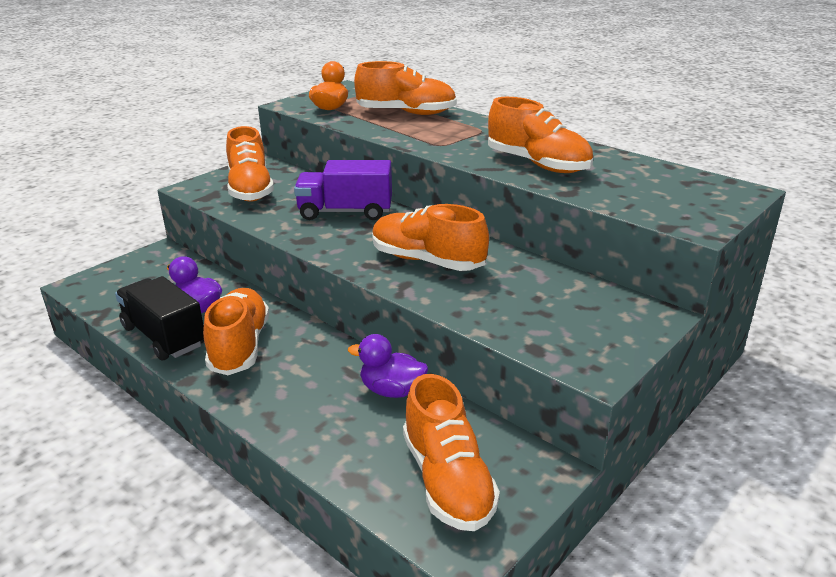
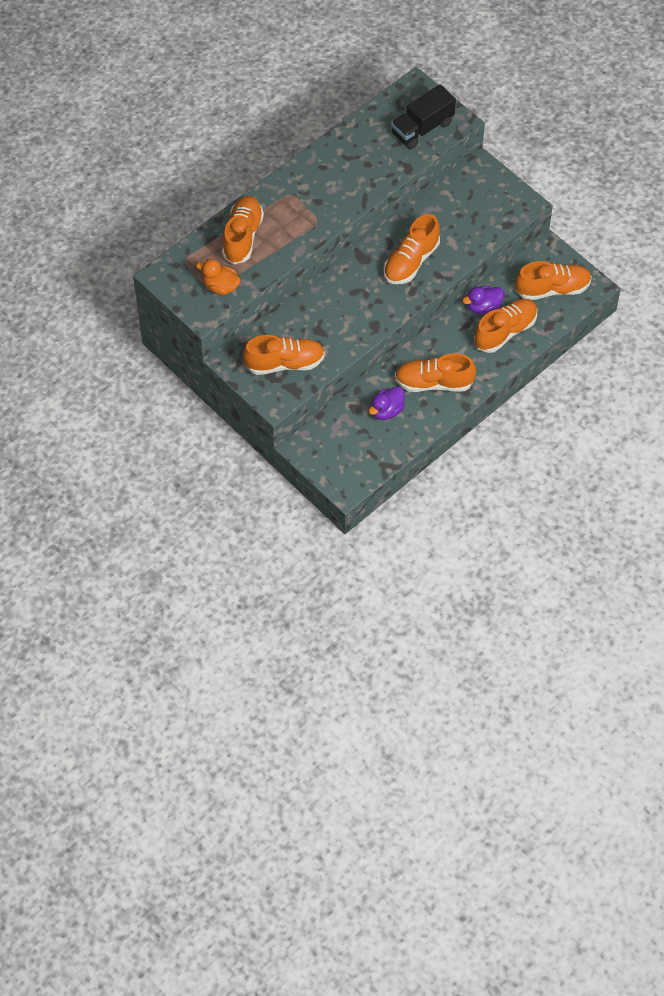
camera: 85 degrees left, 30 degrees up
black truck [115,276,204,361] -> black truck moved to [391,84,456,149]
purple truck [294,160,392,220] -> none
purple duck [348,334,428,398] -> purple duck turned 45 degrees clockwise [463,286,505,314]
orange shoe [488,97,593,173] -> orange shoe moved to [474,299,538,353]

